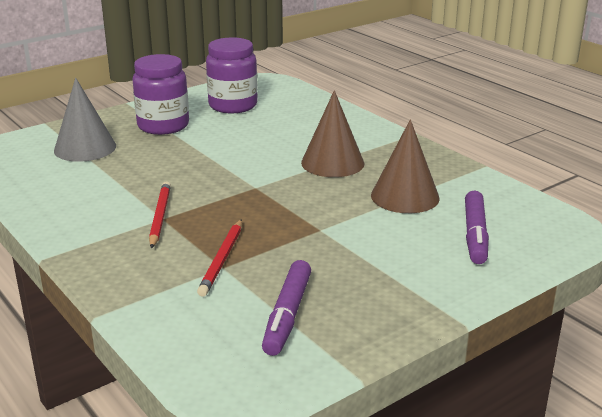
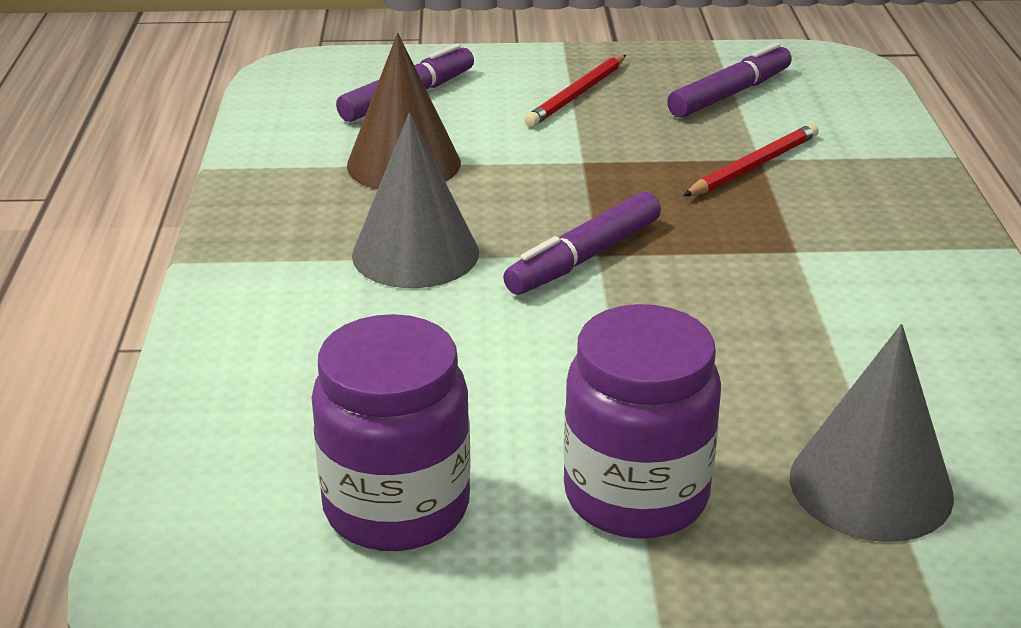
camera: 145 degrees left, 5 degrees up
red pencil [149,181,171,249] -> red pencil moved to [524,55,626,127]
brown cone [301,90,364,177] -> grey cone [352,113,479,288]
none -> purple marker [503,192,661,295]

